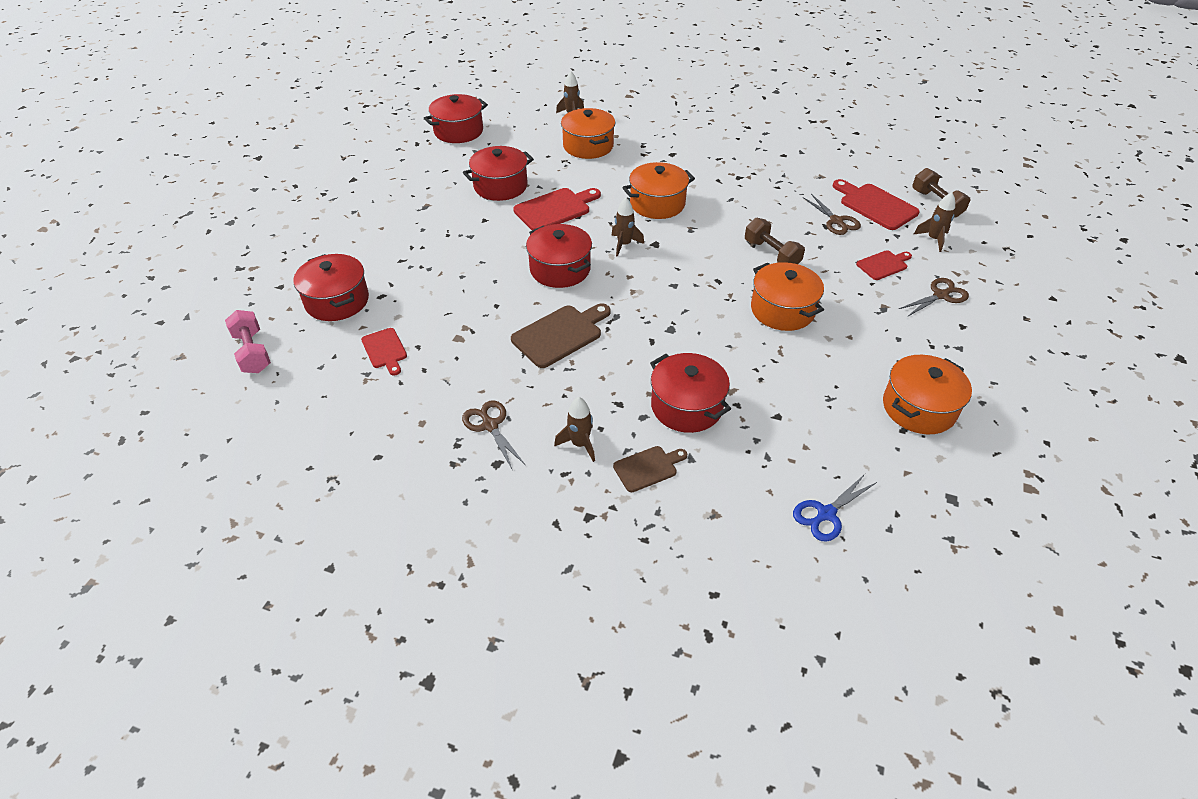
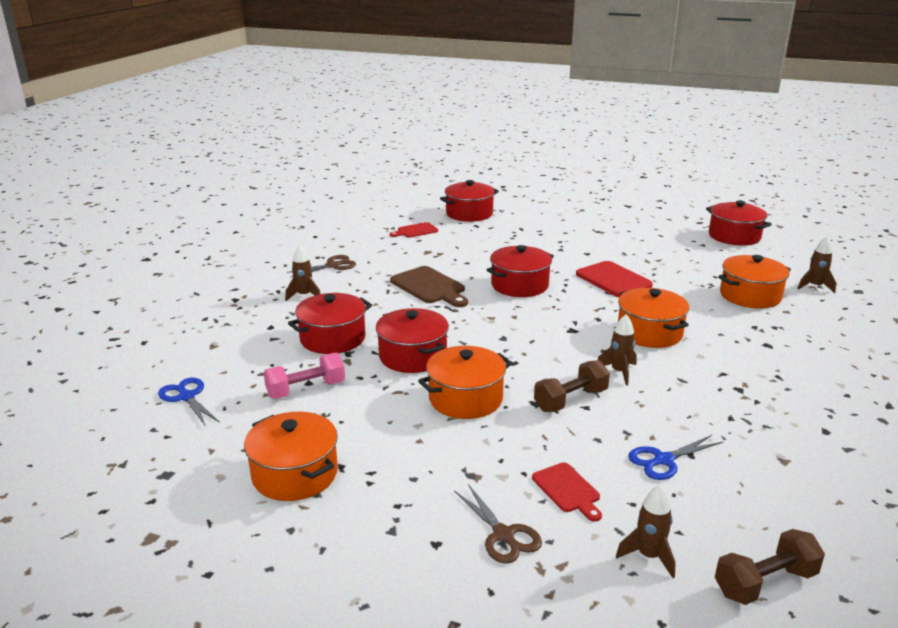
camera: 90 degrees right, 20 degrees down
pink dumbbell [225,310,271,373] -> pink dumbbell moved to [264,353,345,399]
red pot [463,146,534,201] -> red pot moved to [376,308,449,373]
brown rocket [611,198,644,257] -> brown rocket moved to [598,315,637,386]
brown cutting board [613,446,687,492] -> none
brown scissors [803,194,861,235] -> blue scissors [628,435,723,480]
red cutting board [833,179,920,230] -> none

